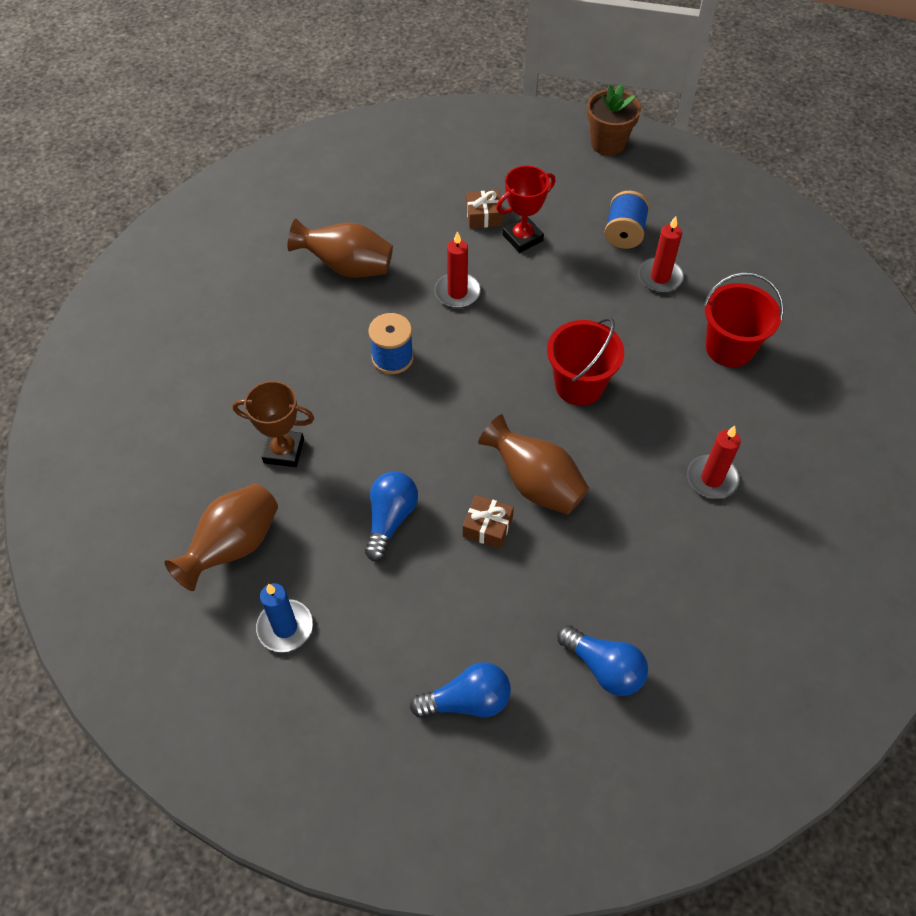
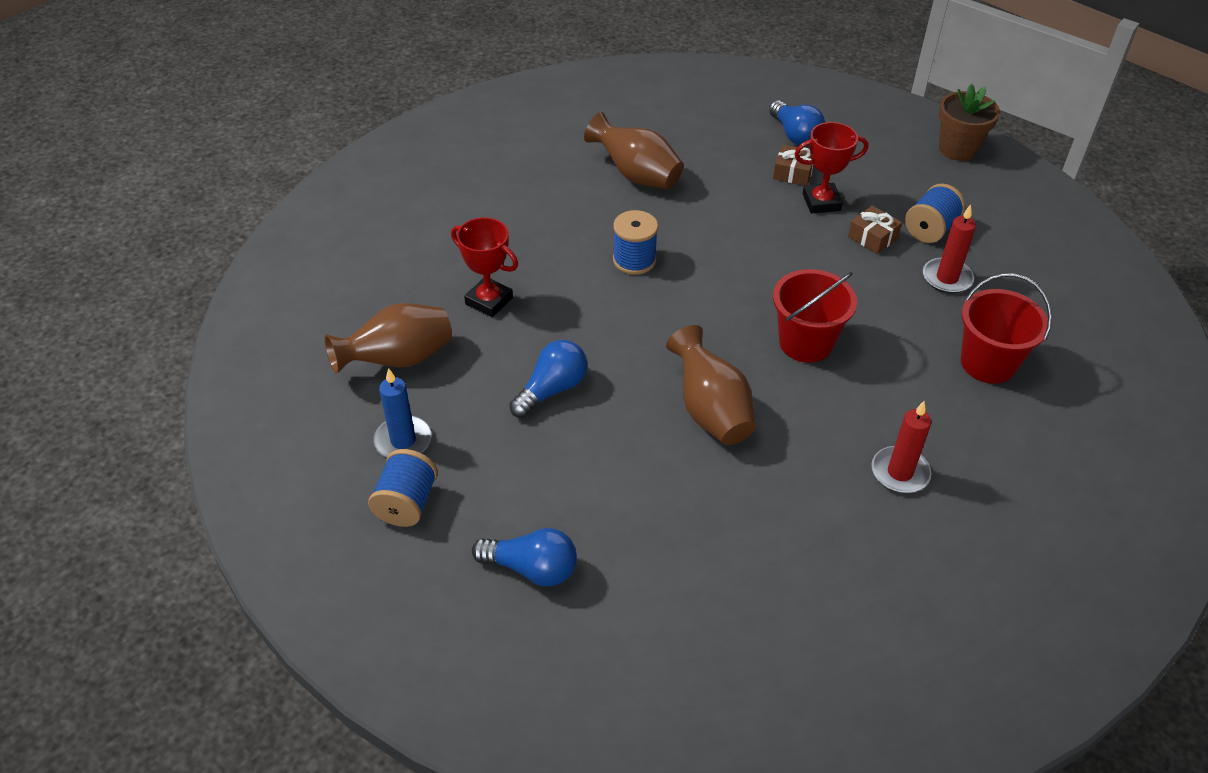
camera: 25 degrees right, 10 degrees down
brown trophy [233,381,314,467] -> red trophy [451,217,518,317]
red candle [434,231,481,308] -> none
brown gift [463,495,514,549] -> brown gift moved to [848,206,902,254]
blue light bulb [557,625,648,696] -> blue light bulb moved to [769,100,825,146]
none -> blue spool [368,449,438,527]

